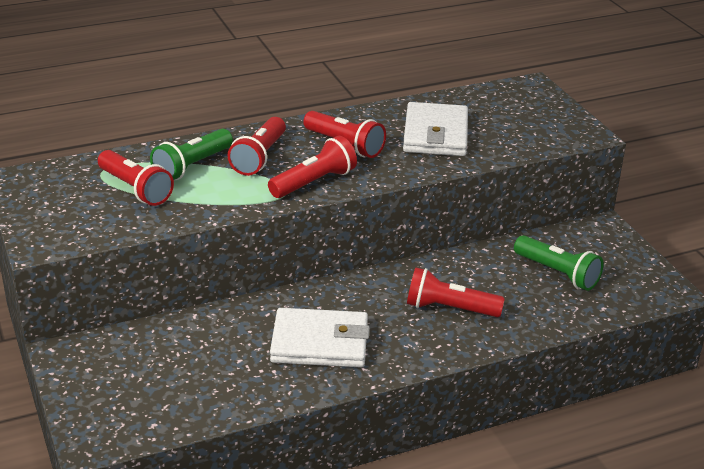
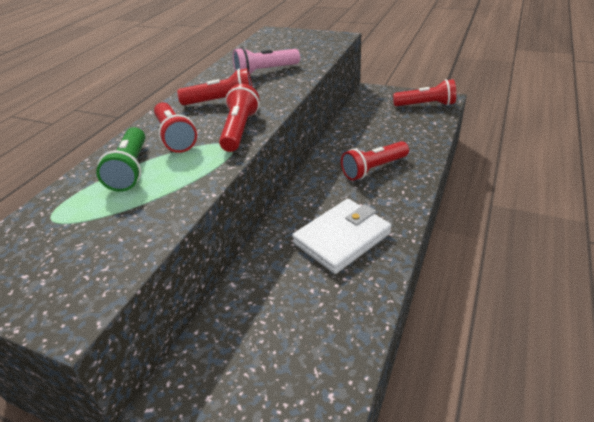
camera: 40 degrees left, 5 degrees up
red flashlight [98,150,174,206] -> red flashlight moved to [393,79,456,106]
white wallet [403,102,468,156] -> pink flashlight [233,47,300,74]
green flashlight [514,235,604,291] -> none

